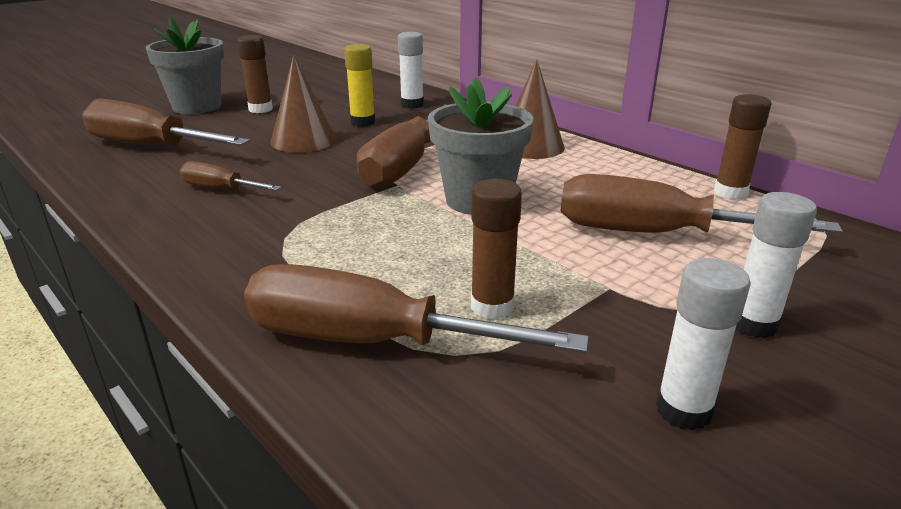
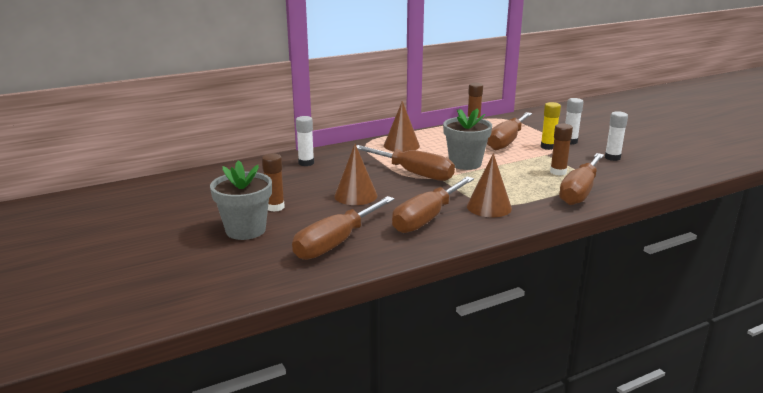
camera: 75 degrees left, 5 degrees down
brown screwdriver [180,161,281,191] -> brown screwdriver [392,176,474,233], size x1.96
yellow glue stick [344,44,375,127] -> yellow glue stick moved to [541,102,561,150]
none -> brown cone [467,153,512,217]

